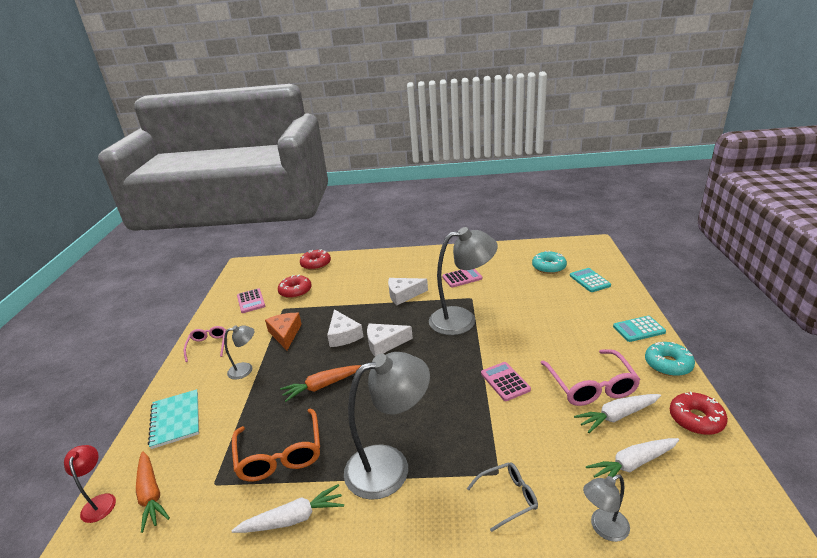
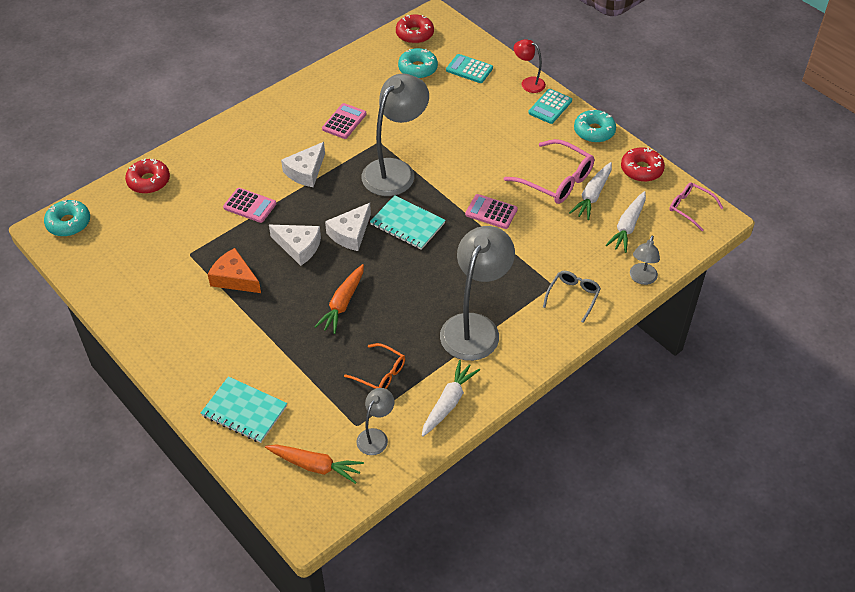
camera: 45 degrees left, 20 degrees up
red lamp [64,445,116,523] -> red lamp moved to [514,39,546,93]
pink glasses [184,326,226,362] -> pink glasses moved to [670,182,723,231]
grey lamp [224,325,254,380] -> grey lamp moved to [356,388,394,455]
orange glasses [232,408,320,481] -> orange glasses [344,343,405,389], size x0.60
pink calculator [237,288,265,313] -> pink calculator moved to [223,188,276,223]
red donut [278,274,312,299] -> red donut moved to [396,14,434,44]
none -> turquoise donut [44,200,90,237]
none -> turquoise notebook [370,195,446,250]

